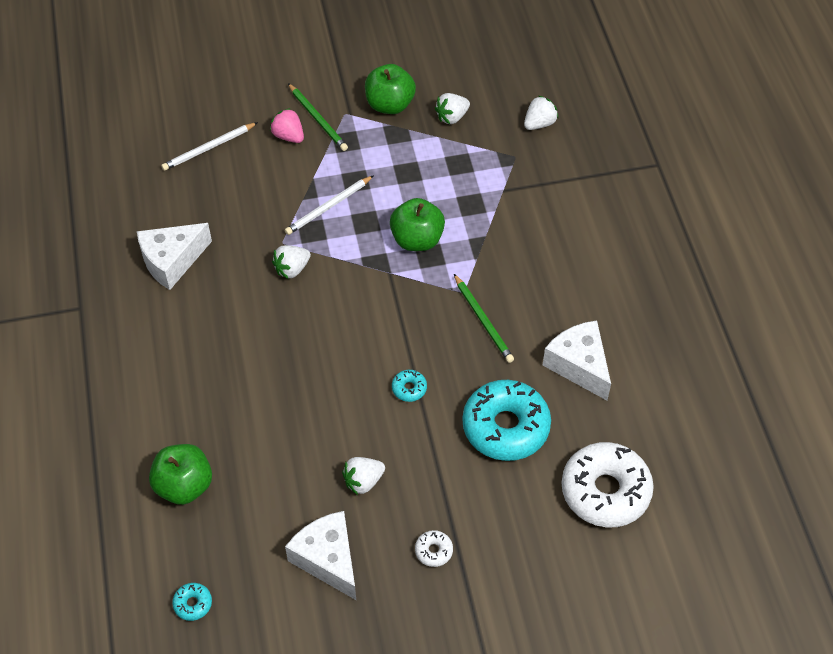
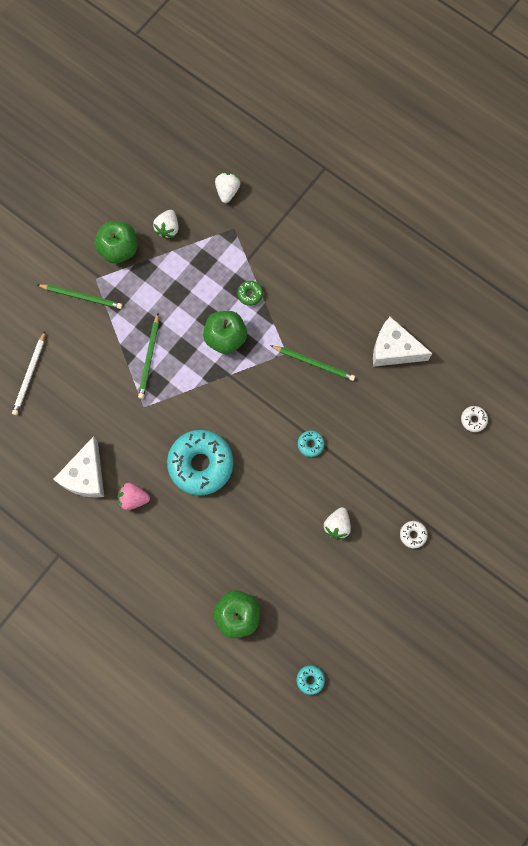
camera: 40 degrees left, 20 degrees up
pink strawberry [270,108,304,143] -> pink strawberry moved to [117,483,150,510]
white strawberry [272,245,311,279] -> none
white pencil [285,175,374,235] -> green pencil [138,314,159,399]
white cheese [285,511,356,600] -> none
turquoise donut [462,380,551,461] -> turquoise donut moved to [167,430,233,496]
white donut [561,442,654,528] -> white donut [461,406,488,432], size x0.41
none -> green donut [237,281,263,306]

